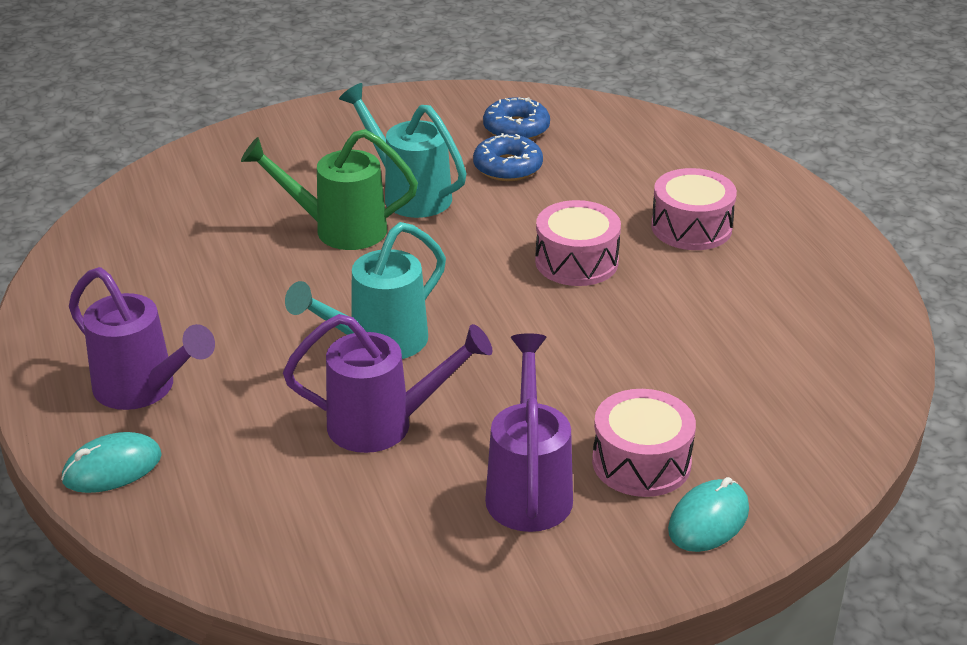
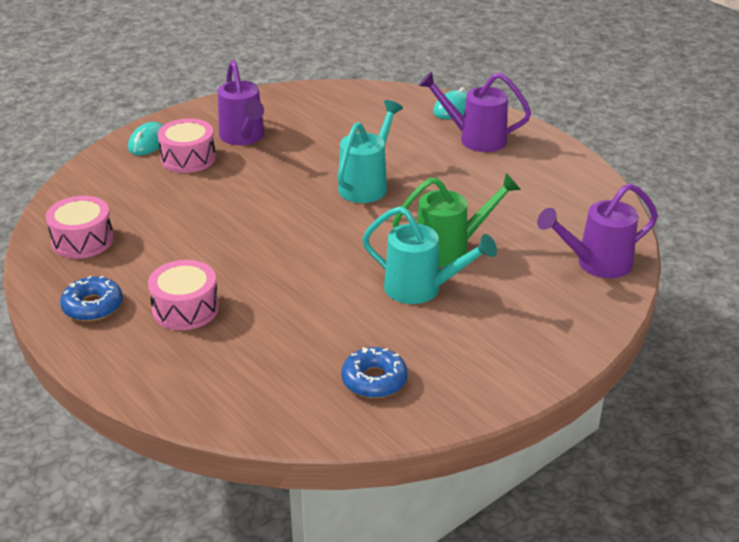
camera: 160 degrees right, 0 degrees up
purple watering can [283,314,493,453] -> purple watering can moved to [537,183,658,278]
blue donut [473,133,543,181] -> blue donut moved to [60,275,123,321]
pink drum [535,200,621,286] -> pink drum moved to [46,196,114,259]

